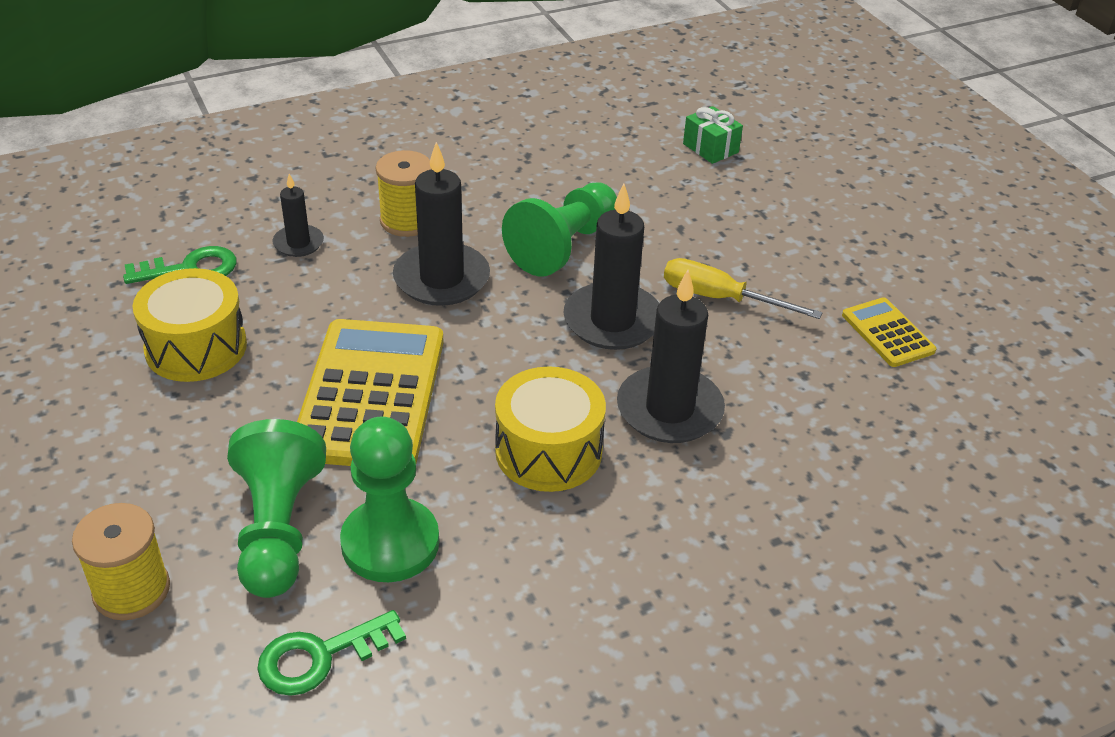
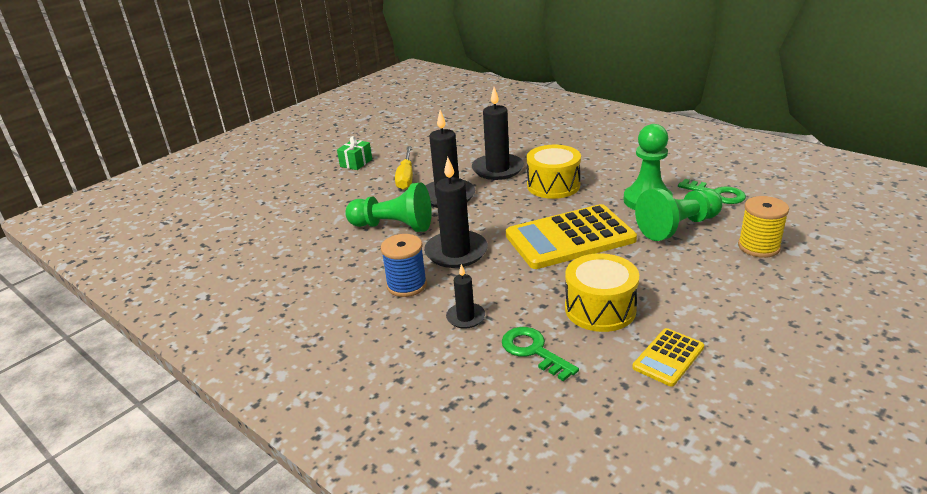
camera: 110 degrees left, 10 degrees down
yellow spool [376,150,431,237] -> blue spool [381,234,427,297]
green gift [683,106,743,164] -> green gift moved to [337,136,372,170]
yellow calculator [842,297,937,367] -> yellow calculator moved to [632,328,704,387]

